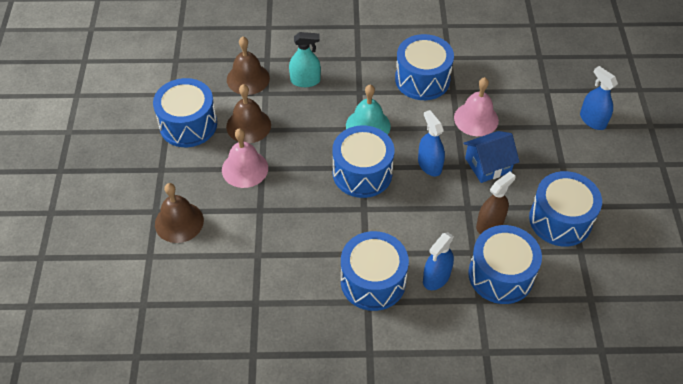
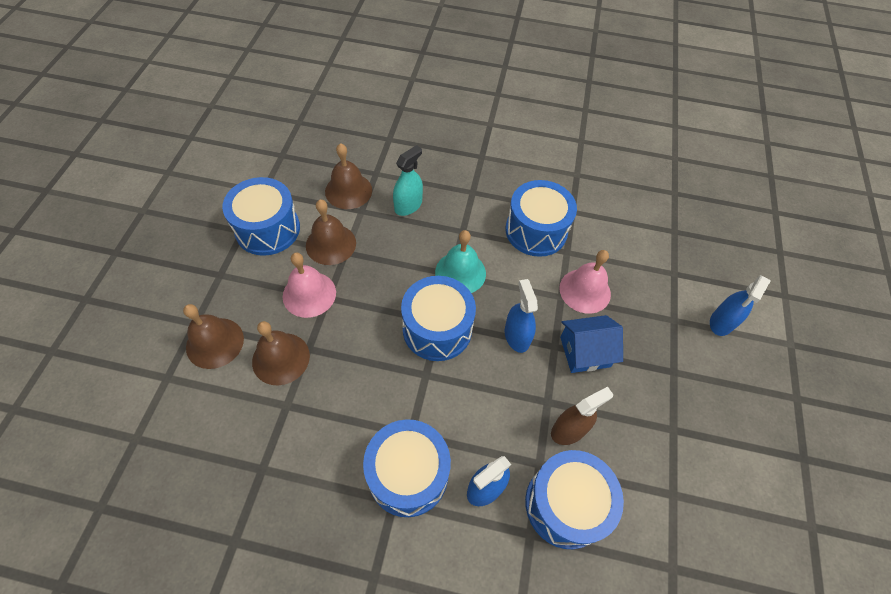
camera: 10 degrees right, 5 degrees up
turquoise spray bottle [289,32,321,87] -> turquoise spray bottle turned 60 degrees counterclockwise [393,145,423,216]
blue drum [529,171,602,247] -> none
blue spray bottle [580,66,618,130] -> blue spray bottle turned 120 degrees counterclockwise [710,275,771,336]
none -> brown bell [252,321,310,385]

